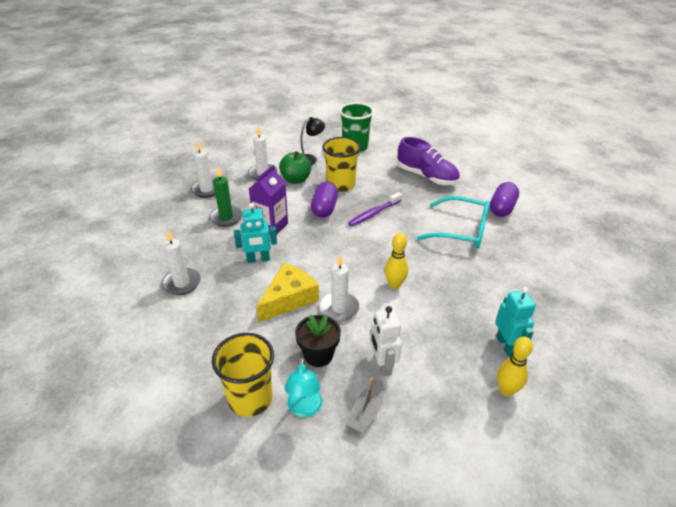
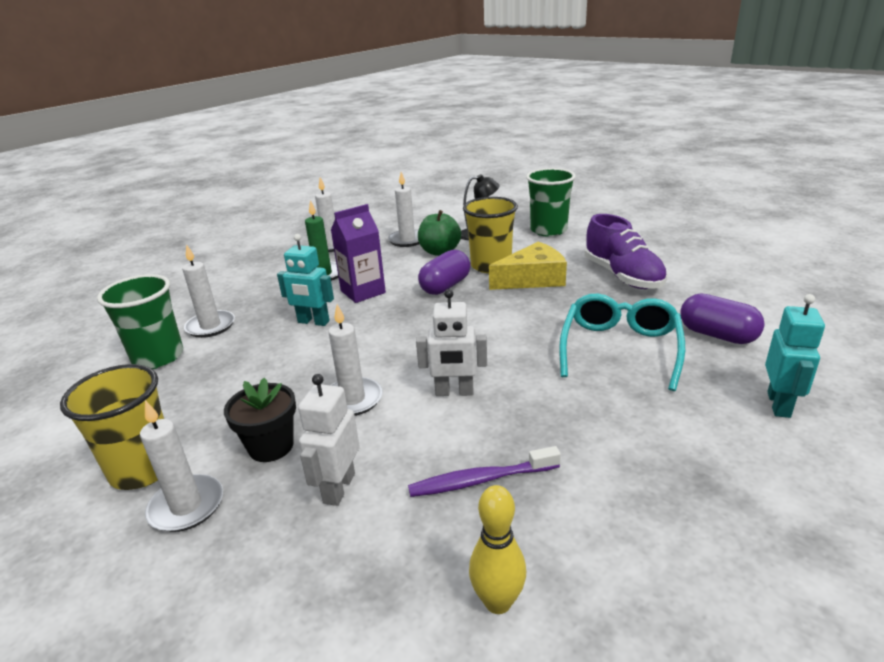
camera: 30 degrees right, 10 degrees down
yellow cheese [256,263,319,323] -> yellow cheese moved to [489,242,567,290]
turquoise lamp [285,357,322,417] -> white candle [140,400,223,532]
grey boat [347,378,384,433] -> none
purple toothbrush [348,192,402,226] -> purple toothbrush moved to [408,446,561,497]
yellow bowling pin [385,233,408,289] -> white robot [416,289,487,396]
turquoise glasses [417,196,490,248] -> turquoise glasses turned 120 degrees counterclockwise [559,294,685,391]
purple capsule [490,182,519,217] -> purple capsule turned 75 degrees clockwise [680,293,765,344]
turquoise robot [495,287,536,357] -> turquoise robot moved to [765,294,825,418]
none -> green cup [97,274,183,369]

